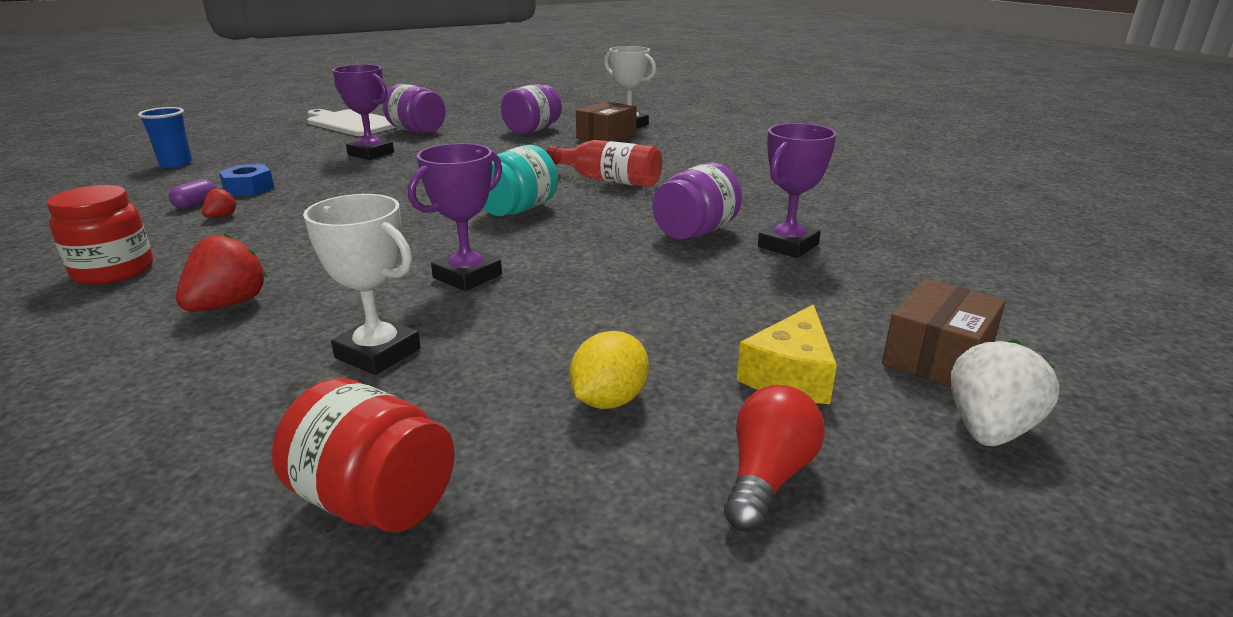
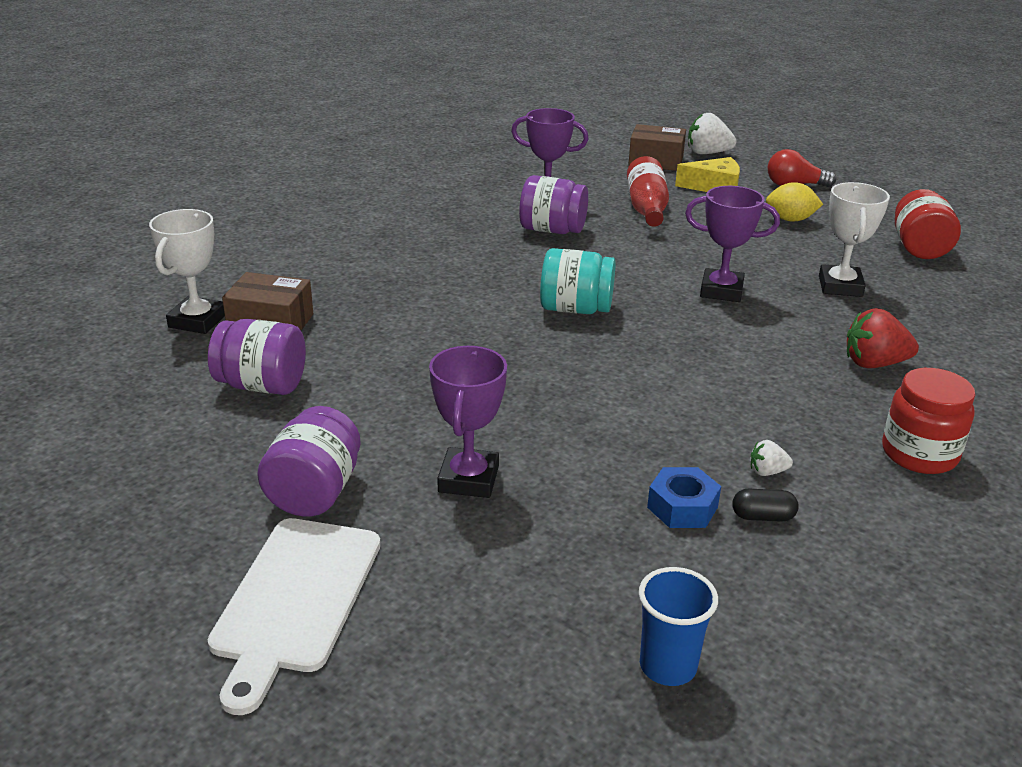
camera: 115 degrees left, 5 degrees up
purple capsule [169,179,216,209] -> black capsule [732,489,799,522]
red strawberry [202,188,237,218] -> white strawberry [751,440,793,476]
red bottle [546,140,662,187] -> red bottle moved to [627,156,669,227]

